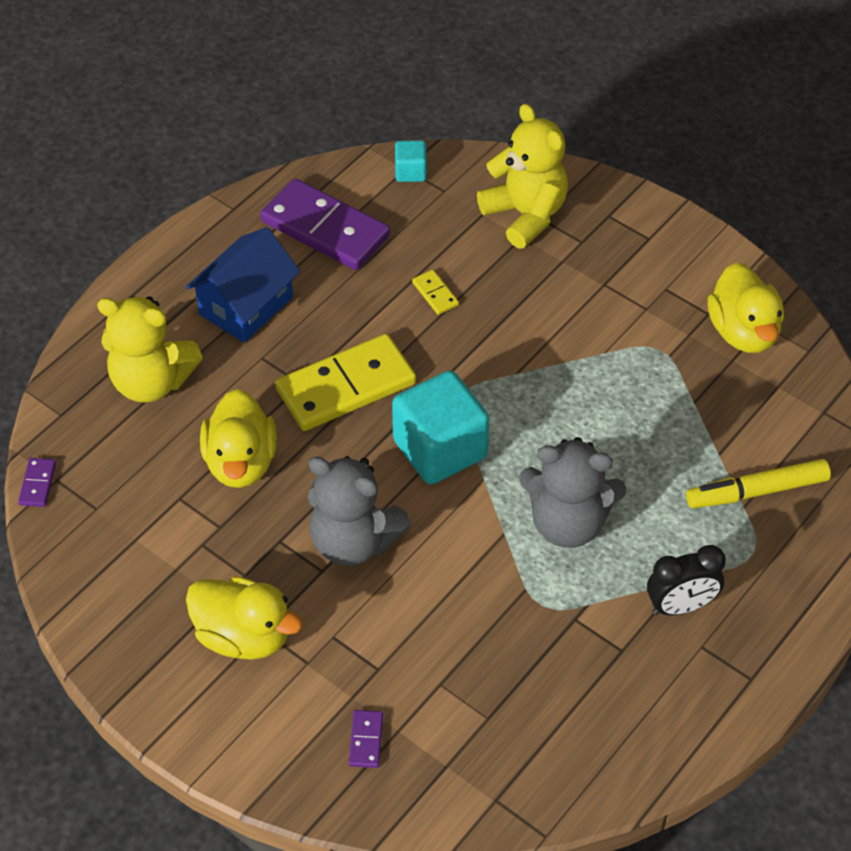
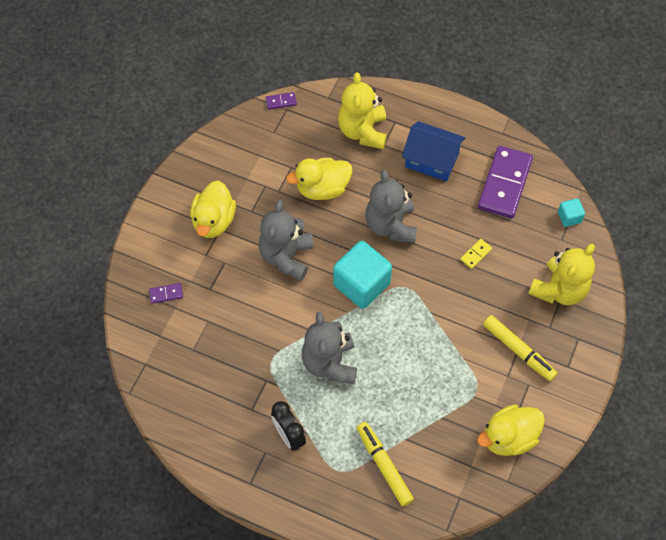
camera: 75 degrees right, 10 degrees up
yellow domino [275,334,416,431] -> grey teddy bear [365,170,417,243]
none -> yellow marker [483,315,557,381]

